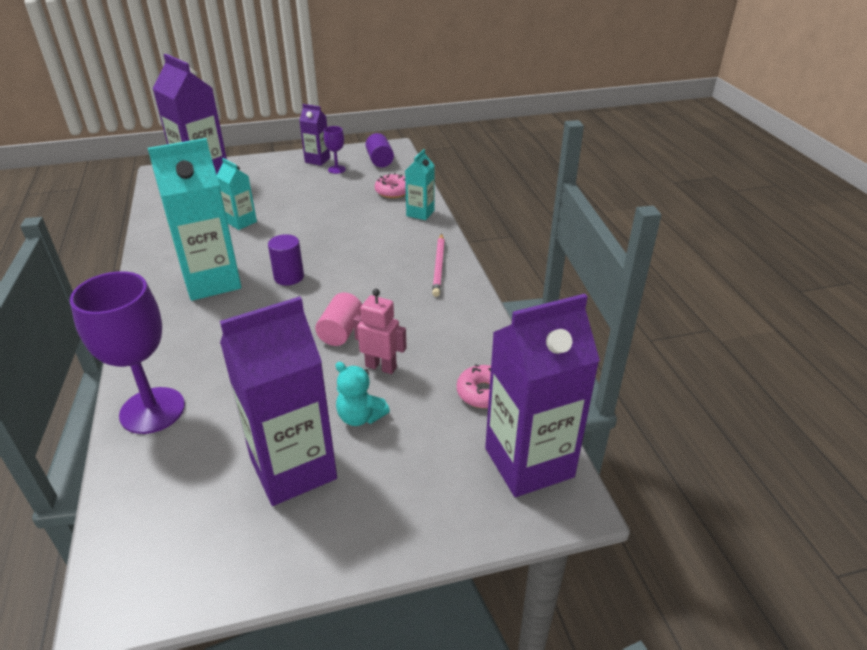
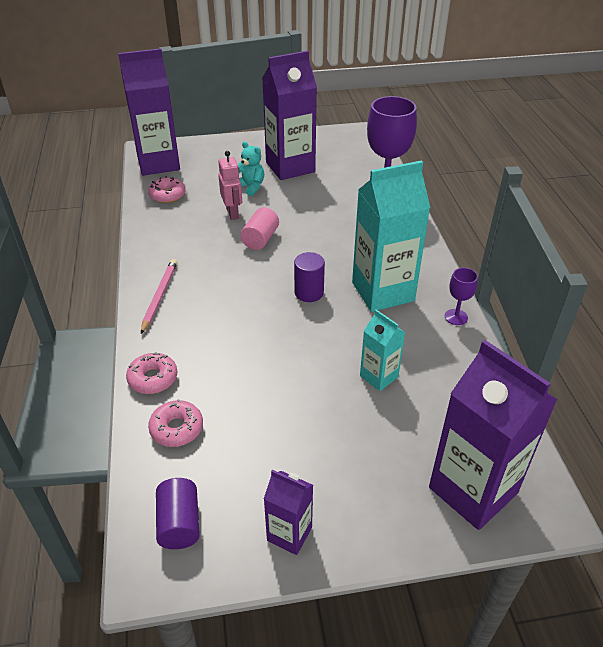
camera: 175 degrees left, 5 degrees up
purple goblet [324,126,346,174] -> purple goblet moved to [445,268,478,325]
pink robot [353,289,407,374] -> pink robot turned 135 degrees counterclockwise [218,151,242,220]
turquoise carton [405,149,435,220] -> pink donut [126,352,178,394]

